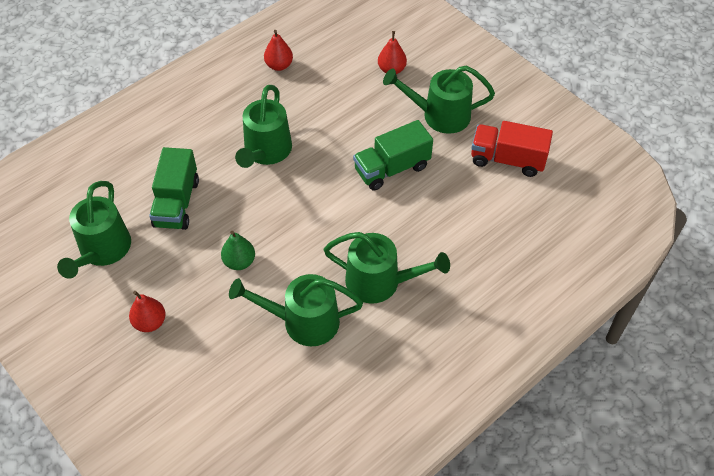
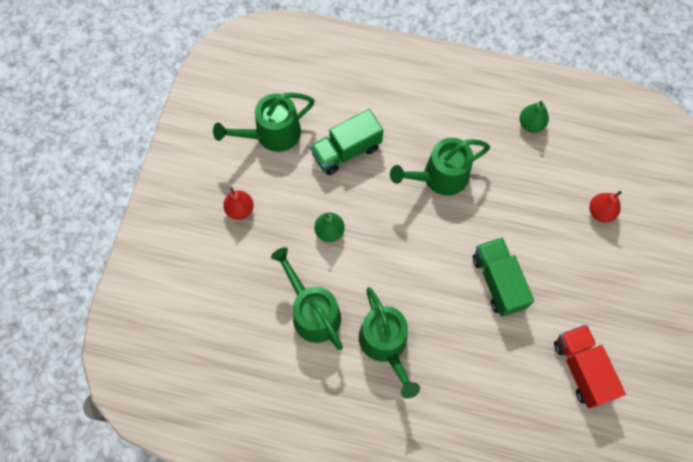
camera: 55 degrees right, 15 degrees up
red pear [264,30,293,71] -> green pear [520,100,549,132]
green truck [353,120,433,191] -> green truck turned 45 degrees clockwise [473,237,534,317]
green watering can [383,66,495,134] -> none

